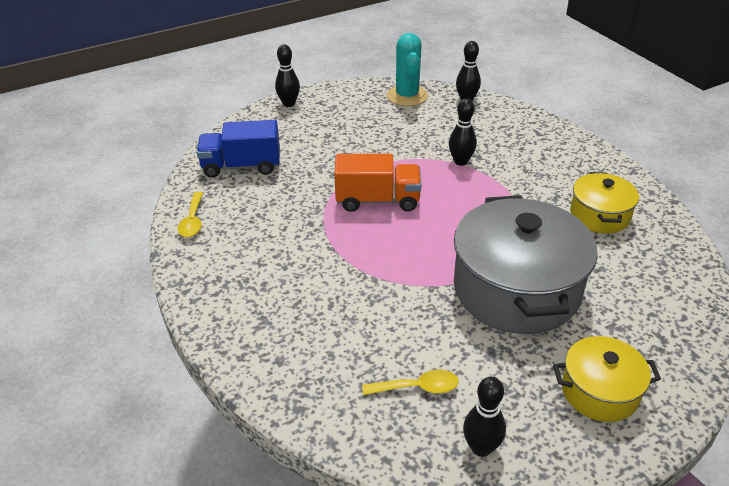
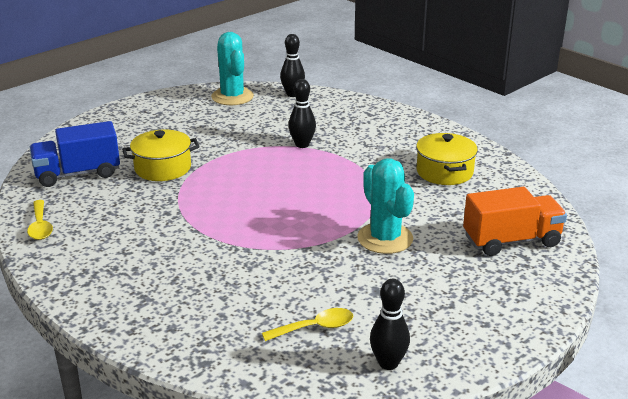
camera: 15 degrees left, 10 degrees down
black bowling pin [275,45,300,107] -> none
orange truck [334,154,421,212] -> orange truck moved to [463,187,567,256]
grey pot [454,195,598,334] -> turquoise cactus [357,158,414,254]
yellow pot [553,336,661,422] -> yellow pot moved to [122,130,199,181]

